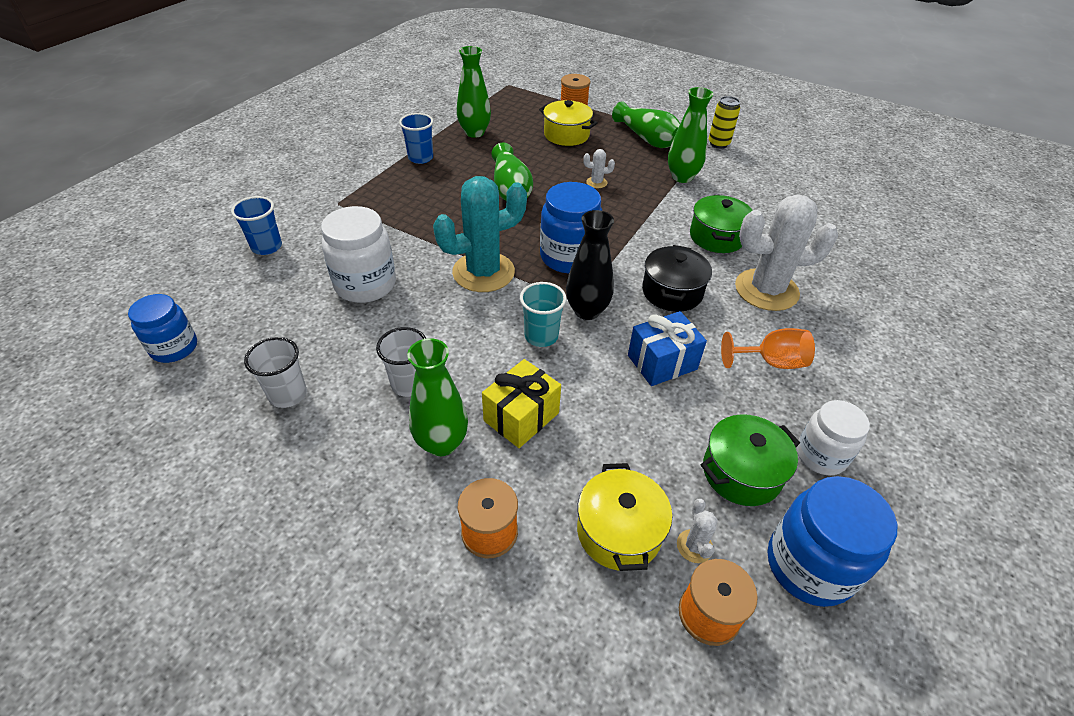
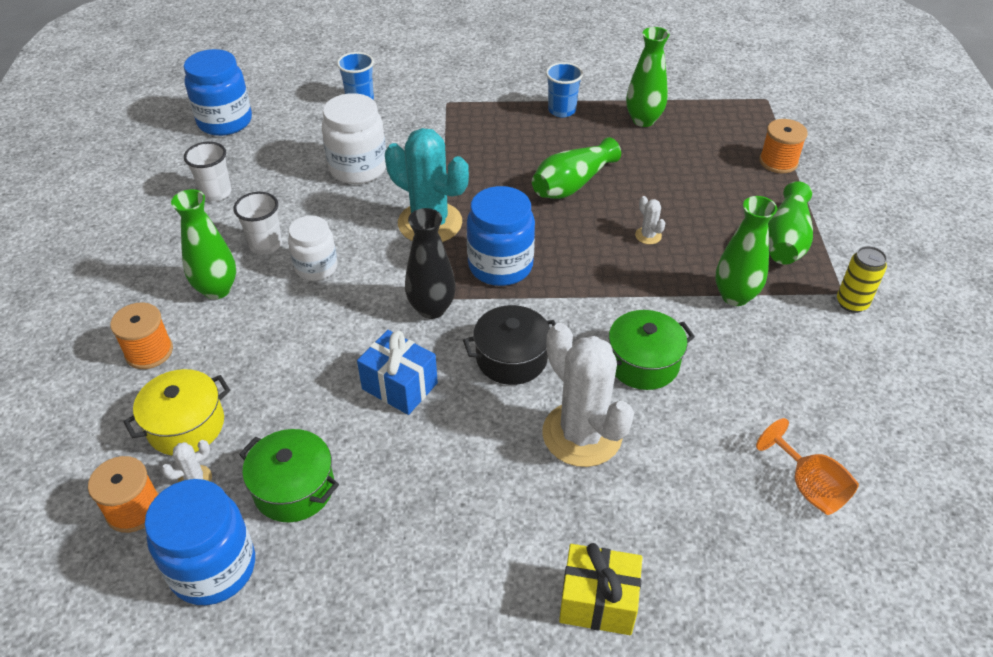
camera: 60 degrees right, 0 degrees up
blue jar [128,294,197,363] -> blue jar [184,49,252,136], size x1.51
yellow gift [482,359,561,448] -> yellow gift moved to [559,543,643,635]
turquoise cup [520,282,567,347] -> none
yellow pot [539,100,598,146] -> none
orange goblet [721,328,815,369] -> orange goblet moved to [756,418,859,515]
white jar [797,400,870,475] -> white jar moved to [288,216,338,281]

